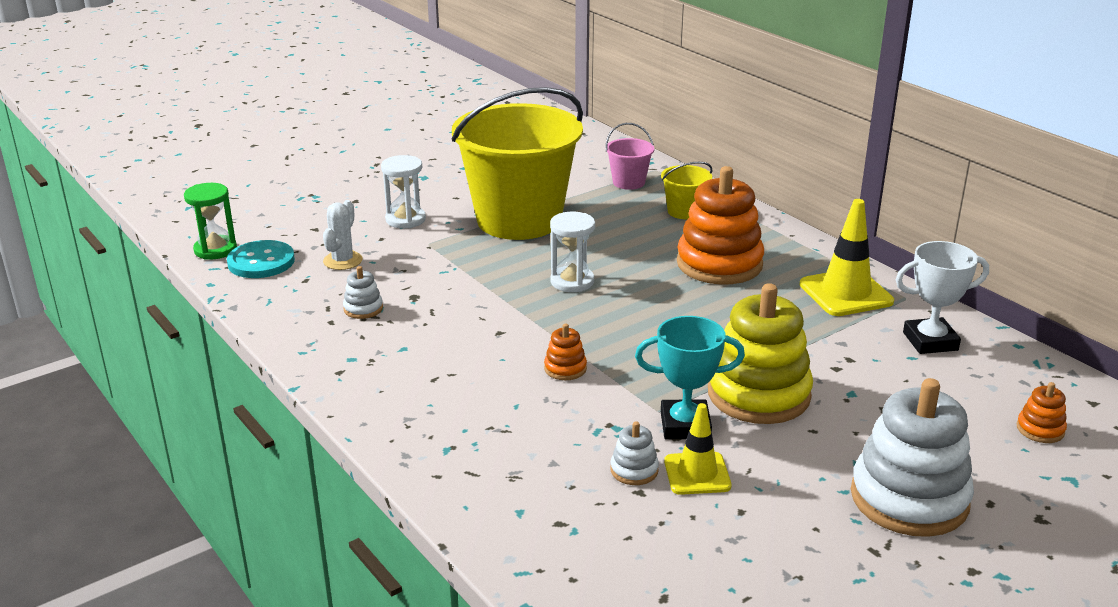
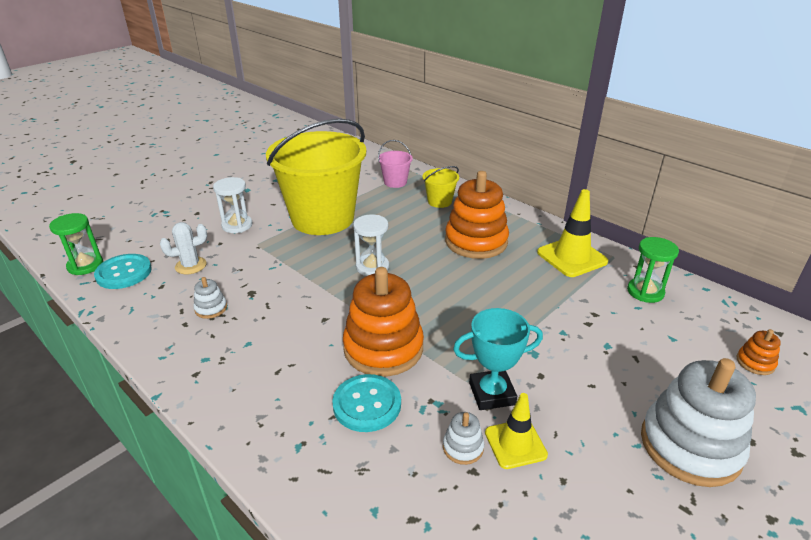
camera: 10 degrees left, 5 degrees up
white cactus [323,200,363,270] -> white cactus turned 60 degrees clockwise [160,222,207,274]
orange stacking toy [544,324,587,380] -> orange stacking toy [343,267,424,376], size x2.33
yellow stacking toy [708,283,813,424] -> none
white trophy [896,241,989,354] -> green hourglass [627,237,679,303]
none -> turquoise button [332,374,401,432]

